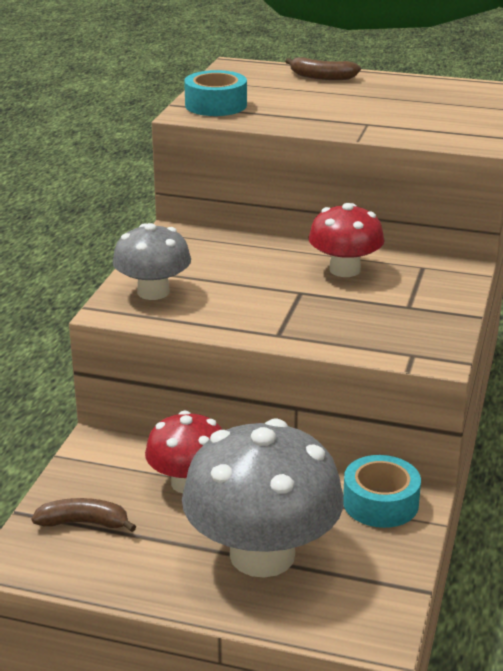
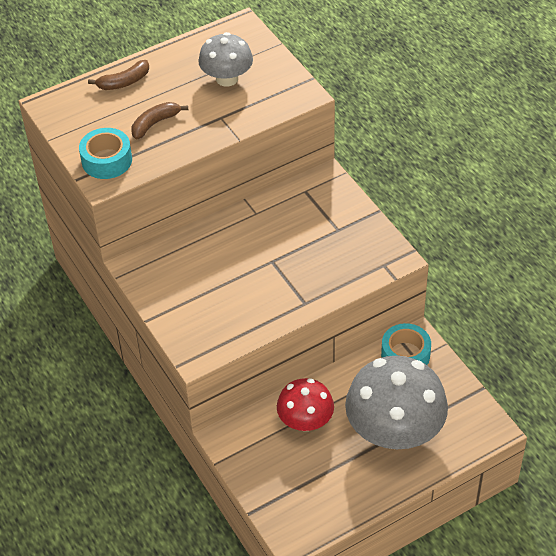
camera: 45 degrees left, 20 degrees up
brown banana [31,498,136,532] -> brown banana moved to [132,102,188,140]
grey mushroom [112,223,191,300] -> grey mushroom moved to [198,32,253,87]
red mushroom [309,203,385,277] -> none

